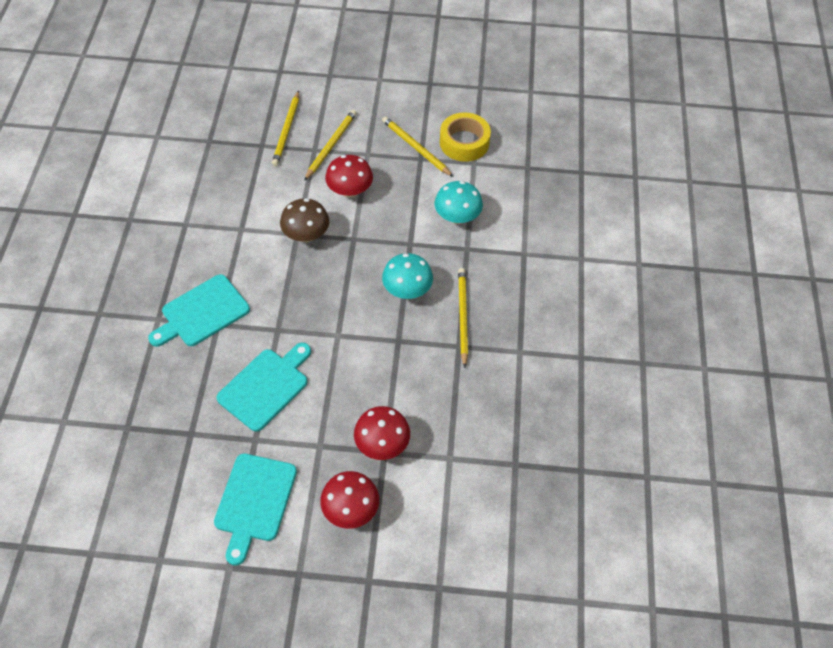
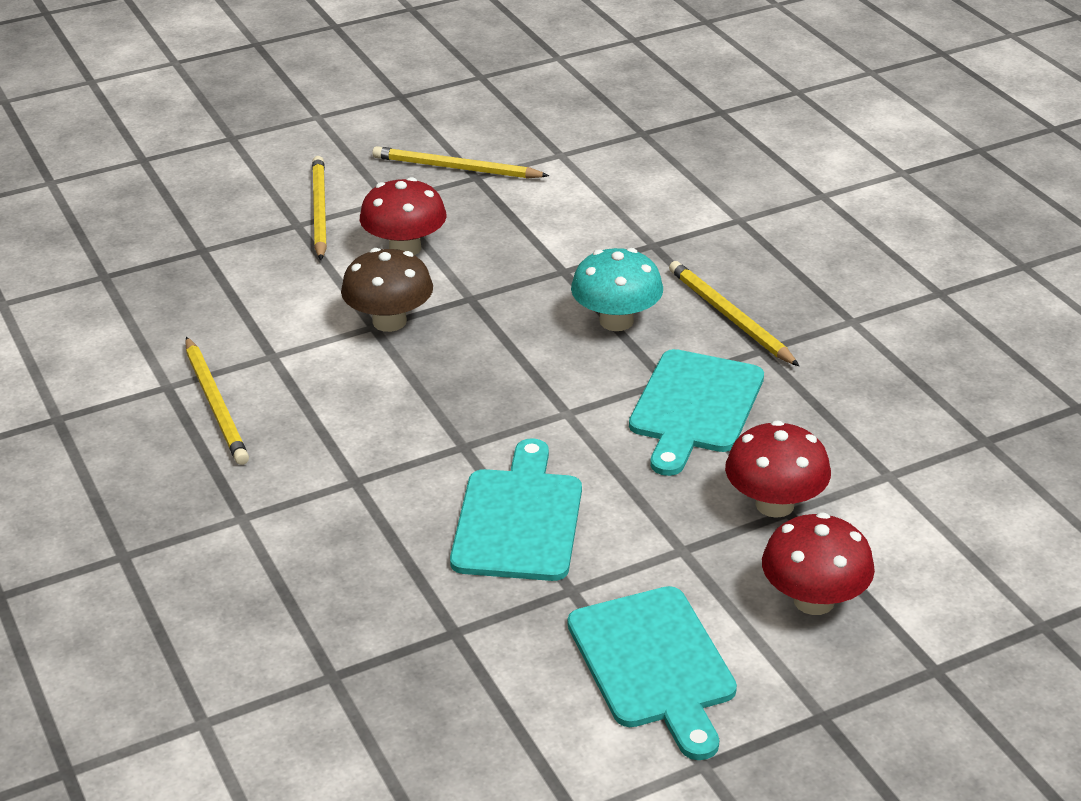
camera: 30 degrees left, 20 degrees down
turquoise cutting board [148,274,250,347] -> turquoise cutting board moved to [629,349,764,476]
yellow pencil [272,91,299,166] -> yellow pencil moved to [185,337,249,465]
turquoise mushroom [435,181,483,224] -> none
yellow tape [440,112,491,162] -> none

